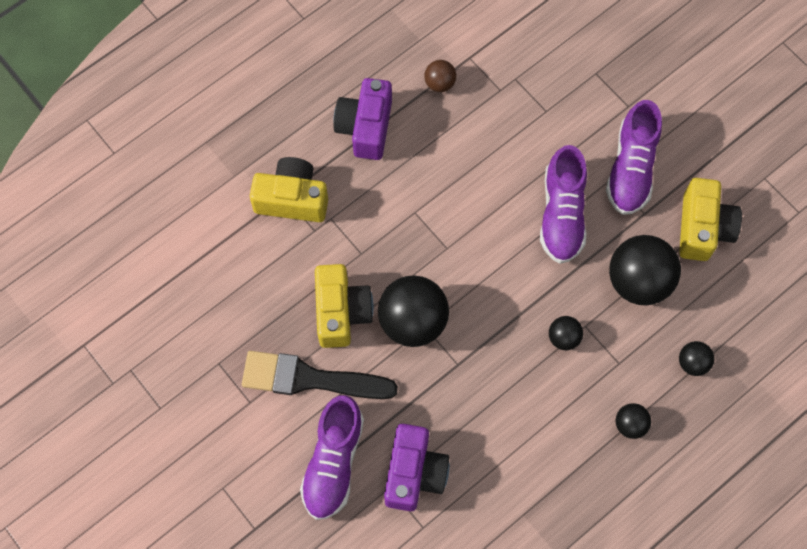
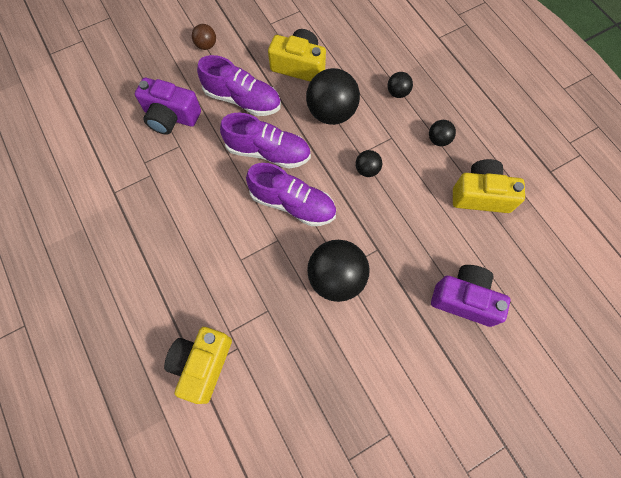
camera: 80 degrees left, 0 degrees up
black brush [242,351,398,399] -> none
purple shoe [300,395,364,520] -> purple shoe moved to [246,163,336,226]
yellow camera [315,264,374,348] -> yellow camera moved to [453,159,525,213]
purple camera [333,78,392,160] -> purple camera moved to [135,78,201,135]
brown ball [424,60,456,92] -> brown ball moved to [192,24,216,50]

